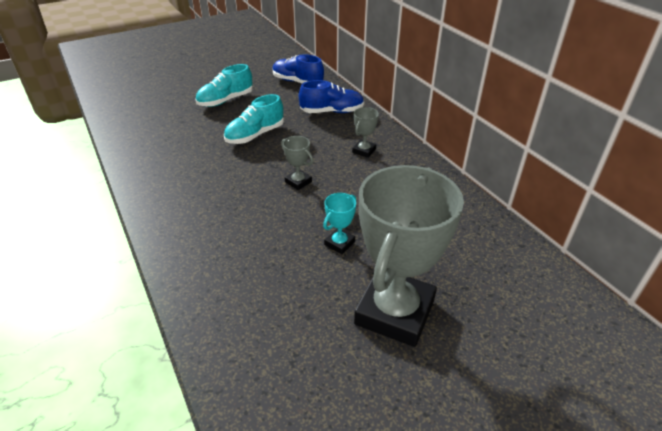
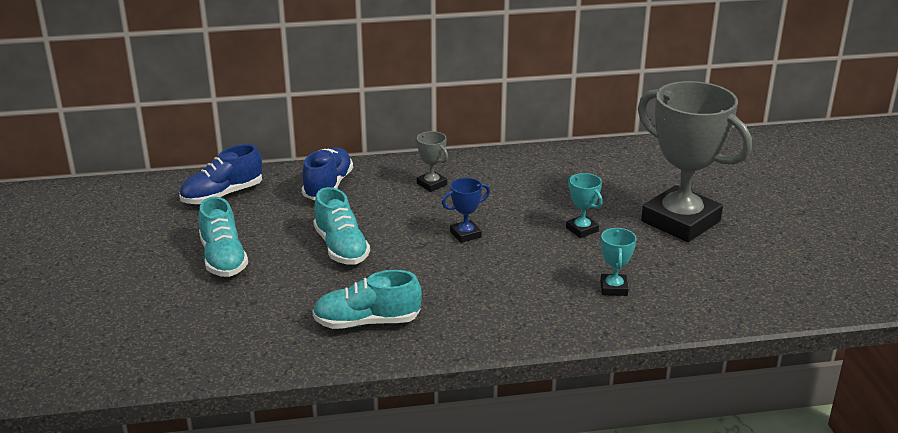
camera: 70 degrees left, 10 degrees down
grey trophy [281,136,313,190] -> blue trophy [442,178,490,243]
none -> turquoise shoe [312,270,422,329]
none -> turquoise trophy [600,228,636,296]

